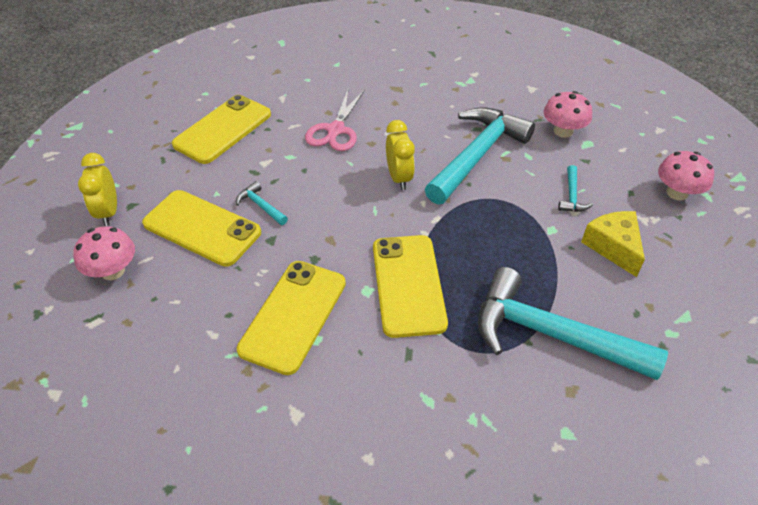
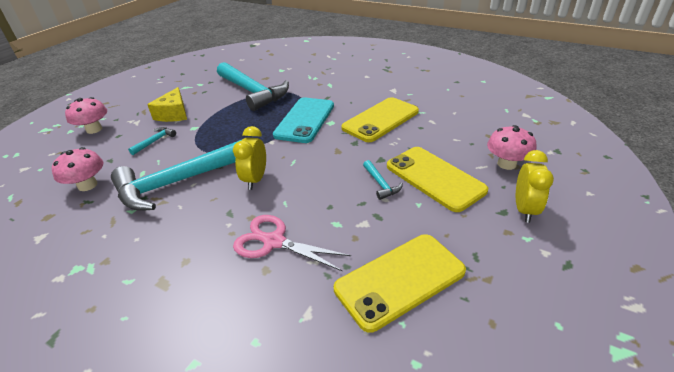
camera: 155 degrees left, 10 degrees down
pink scissors [305,88,365,151] -> pink scissors turned 105 degrees counterclockwise [233,215,351,271]
yellow phone [373,235,448,338] -> turquoise phone [273,98,334,143]

